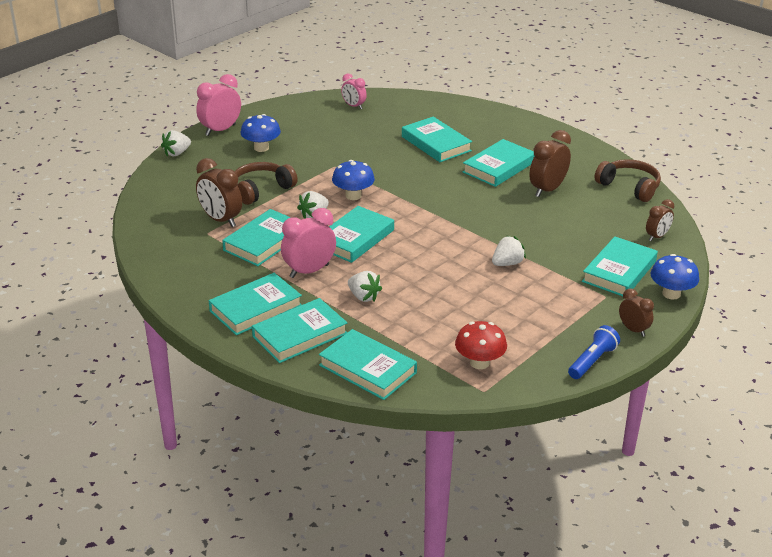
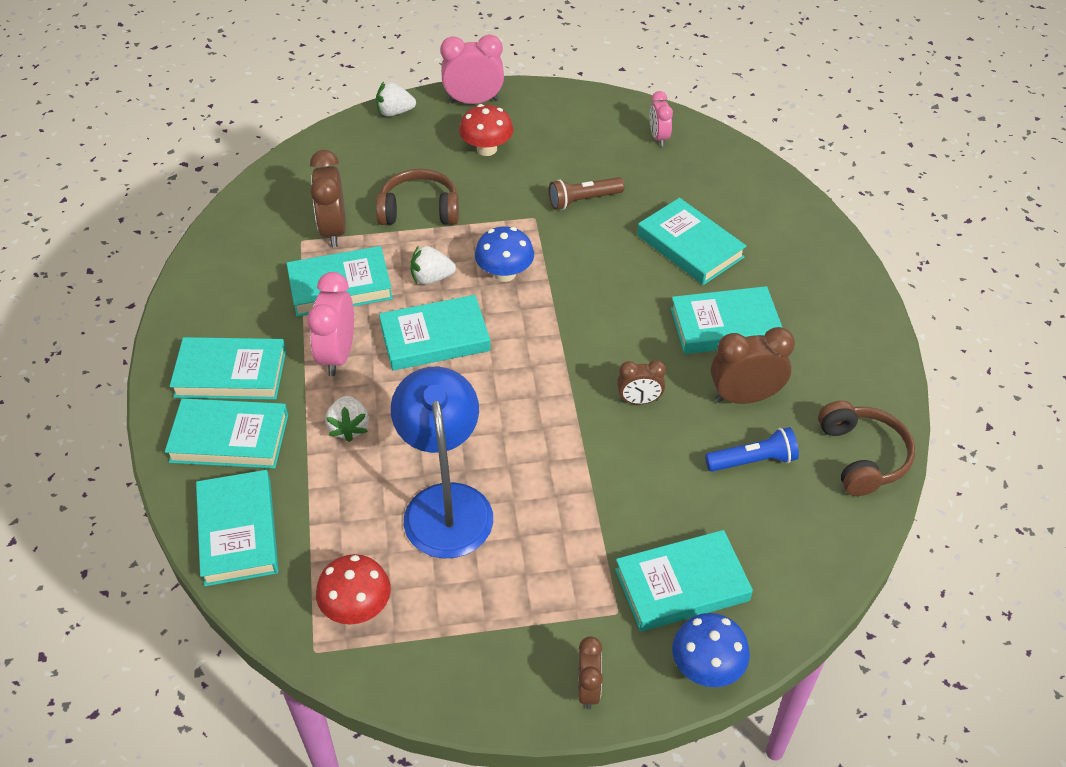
camera: 40 degrees right, 15 degrees up
blue mushroom [241,114,281,152] -> red mushroom [459,104,513,156]
pink clock [281,208,336,278] -> pink clock turned 90 degrees counterclockwise [307,272,354,376]
turquoise book [402,117,472,162] -> turquoise book turned 45 degrees counterclockwise [637,198,746,285]
white strawberry [492,236,526,266] -> none
blue flashlight [568,325,620,379] -> blue flashlight moved to [705,427,799,472]
brown clock [646,199,674,241] -> brown clock moved to [617,360,666,404]
none -> blue lamp [391,367,493,559]
none -> brown flashlight [549,177,625,210]

